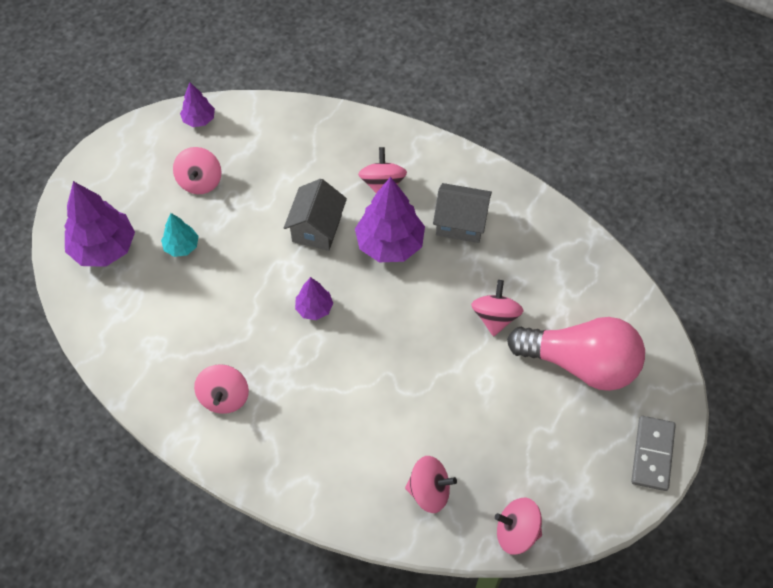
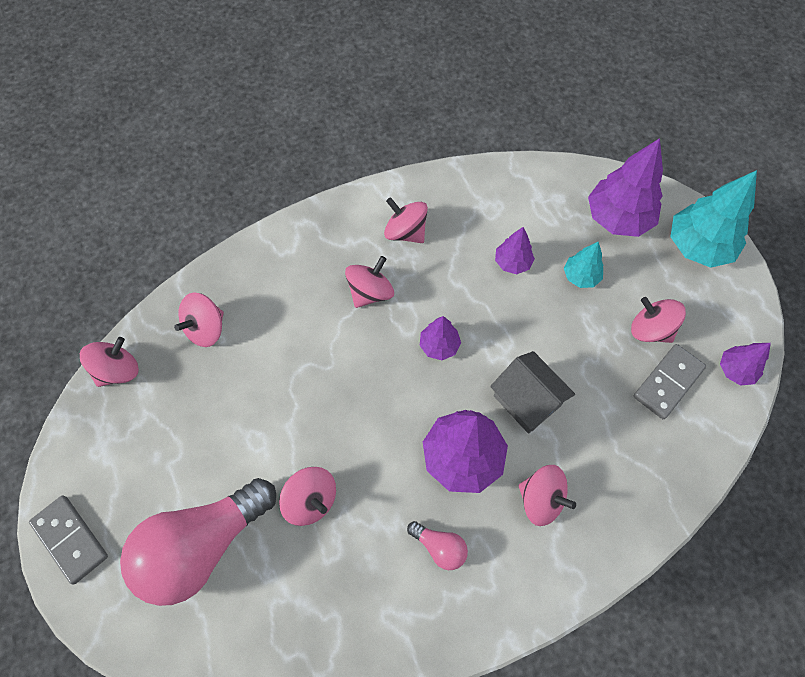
camera: 125 degrees right, 5 degrees up
grey house [433,183,492,243] -> pink light bulb [407,521,468,570]
none -> pink spinning top [345,256,394,308]
none -> purple tree [495,227,535,274]
none -> grey domino [634,344,706,419]
none -> turquoise tree [671,170,757,268]

